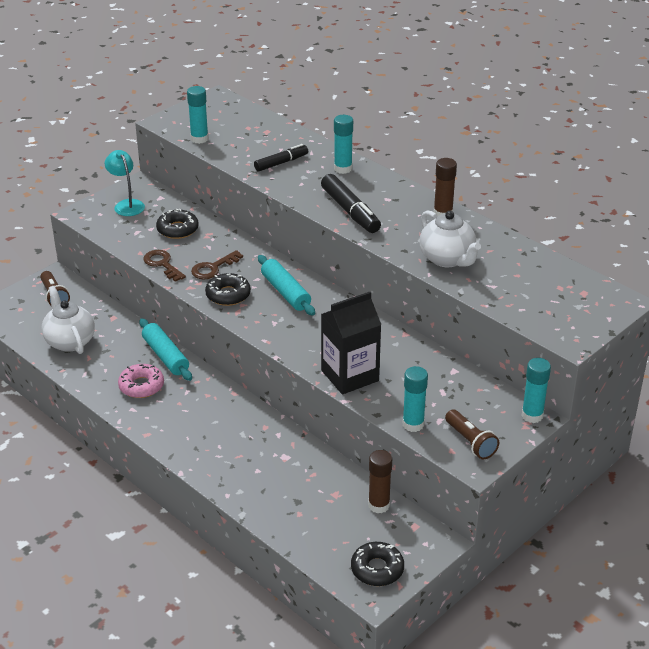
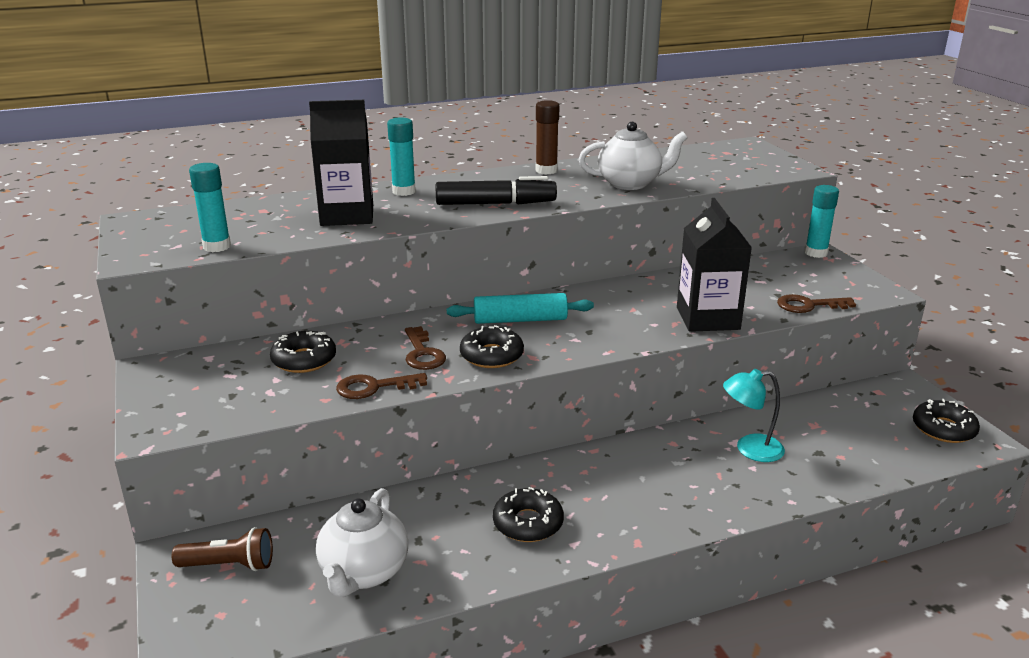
camera: 65 degrees left, 10 degrees down
white teapot [42,286,95,354] -> white teapot turned 75 degrees counterclockwise [316,488,408,597]
turquoise lamp [105,150,145,216] -> turquoise lamp moved to [723,369,785,462]
pink donut [118,364,164,398] -> black donut [493,487,564,542]
turquoise rolling pin [139,318,192,381] -> none
black marker [254,144,308,171] -> black carton [309,100,373,226]
brown glue stick [368,450,392,513] -> none
turquoise glue stick [403,366,428,432] -> brown key [777,294,856,313]
brown flashlight [445,409,499,459] -> none

